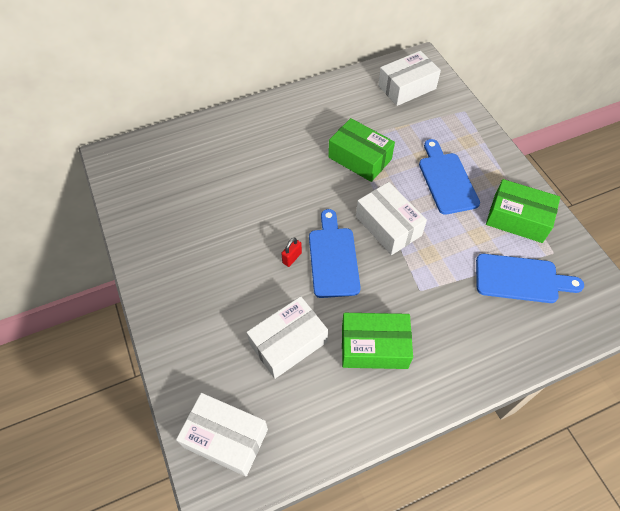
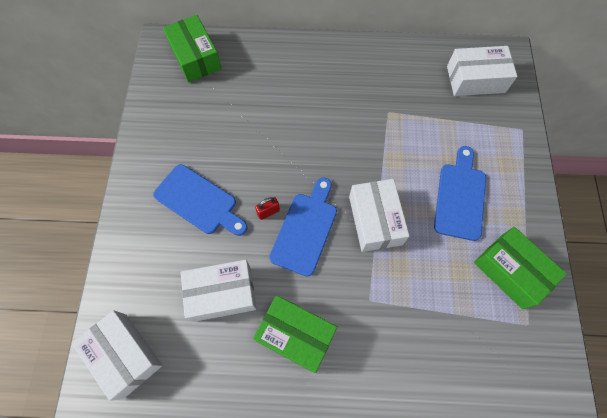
camera: 25 degrees right, 10 degrees up
green box [328,118,395,182] -> green box moved to [163,15,222,82]
blue cutting board [476,254,584,303] -> blue cutting board moved to [153,164,247,236]

